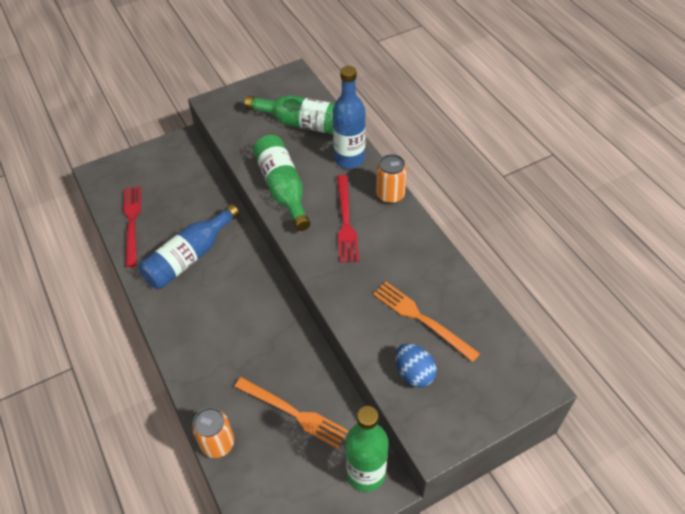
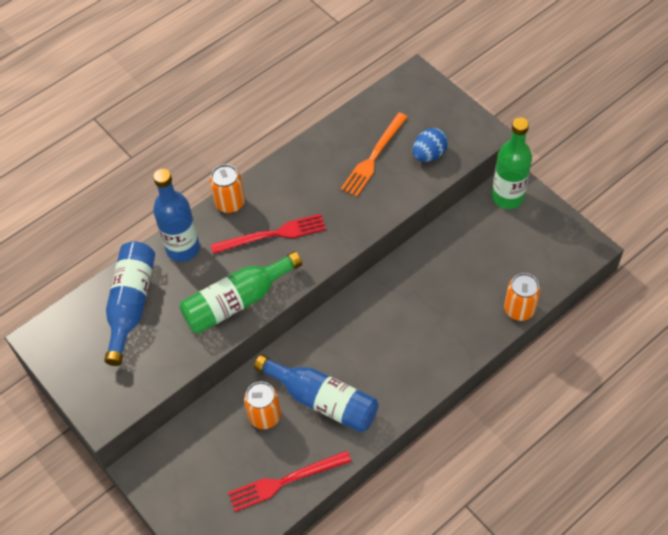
camera: 100 degrees left, 5 degrees up
orange fork [234,377,348,449] -> none
green bottle [245,95,335,134] -> blue bottle [104,241,155,366]
none -> orange can [244,382,281,429]

